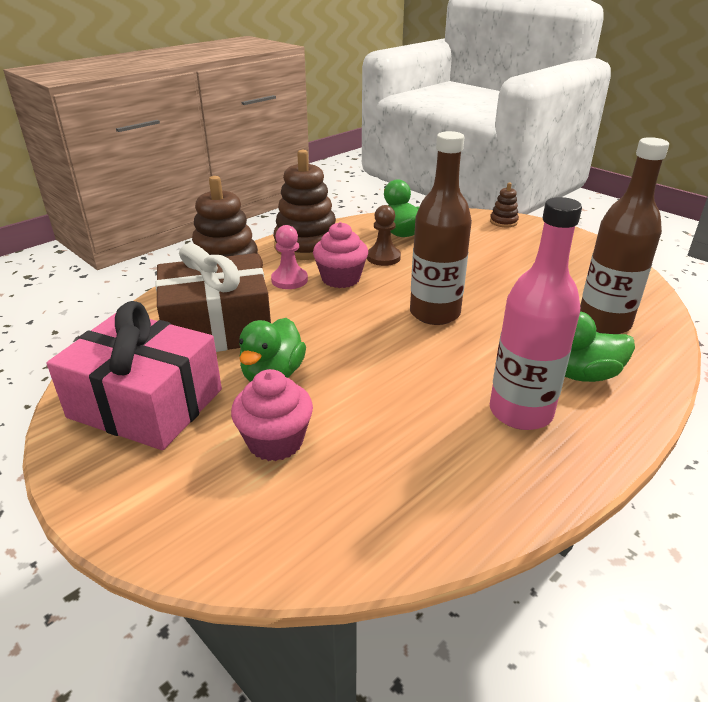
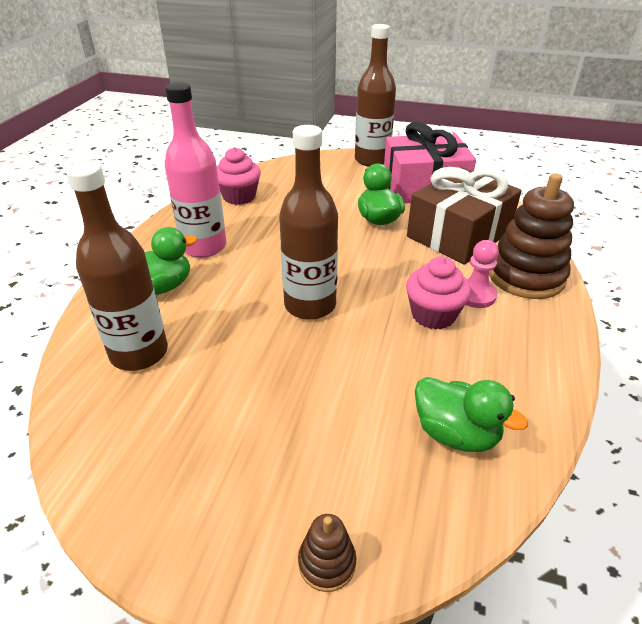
camera: 150 degrees right, 5 degrees up
pink cupcake [231,369,313,461] -> pink cupcake moved to [217,147,261,205]
brown stacking toy [273,150,336,260] -> none
brown pawn [367,205,401,266] -> none
none -> brown bottle [355,24,396,167]

